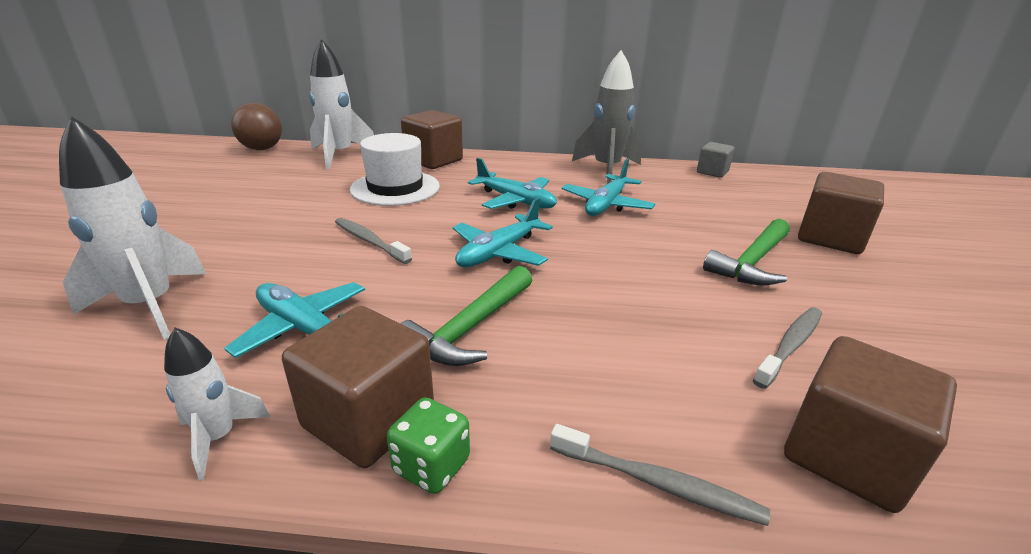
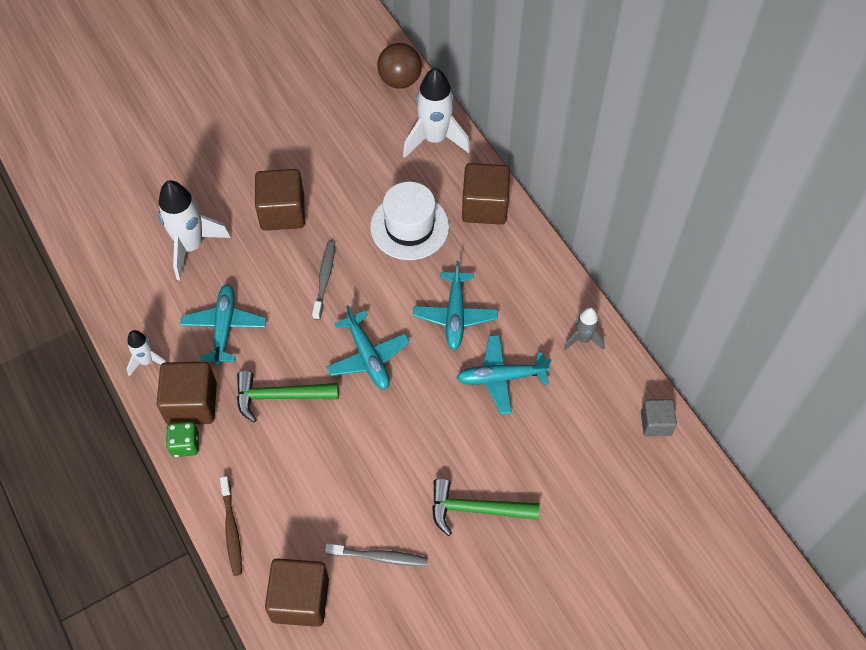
camera: 55 degrees right, 30 degrees up
turquoise plane [453,198,553,267] -> turquoise plane turned 120 degrees counterclockwise [326,305,410,390]
grey toothbrush [550,424,770,526] -> brown toothbrush [220,476,242,576]
grey rocket [572,50,642,184] -> grey rocket [564,307,604,350], size x0.54
brown cube [798,172,884,254] -> brown cube moved to [255,169,305,231]

